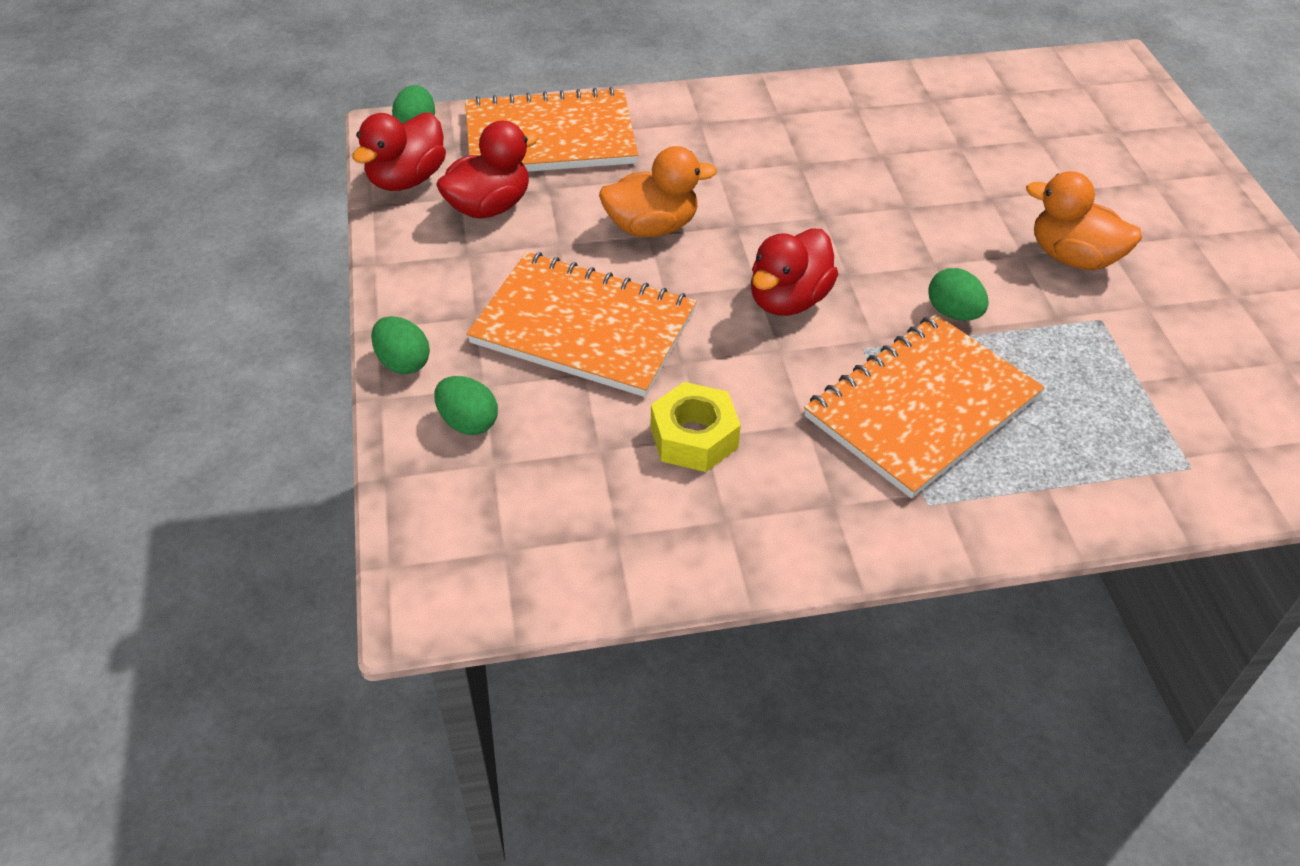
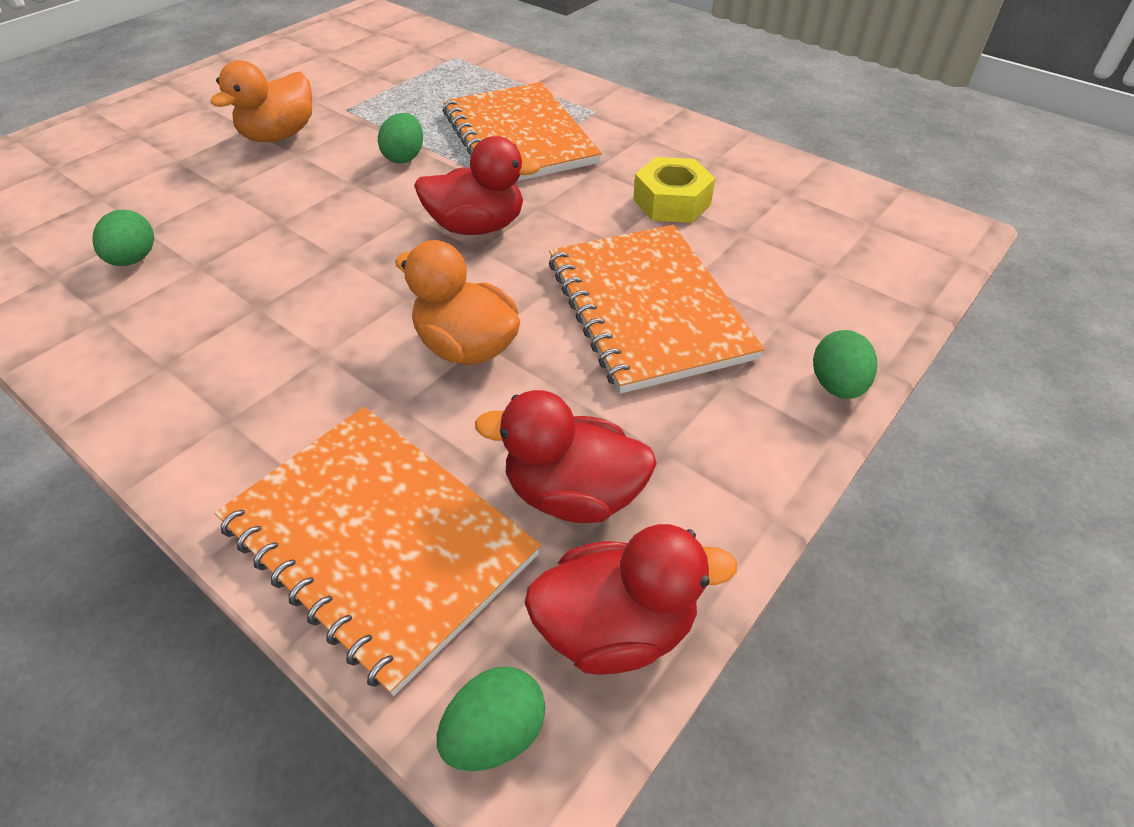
camera: 130 degrees left, 0 degrees up
green egg [434,376,498,435] -> green egg moved to [92,210,154,266]
orange notebook [804,314,1044,498] -> orange notebook turned 60 degrees clockwise [443,82,602,181]
orange duck [1026,171,1142,270] -> orange duck turned 45 degrees clockwise [210,60,312,142]

